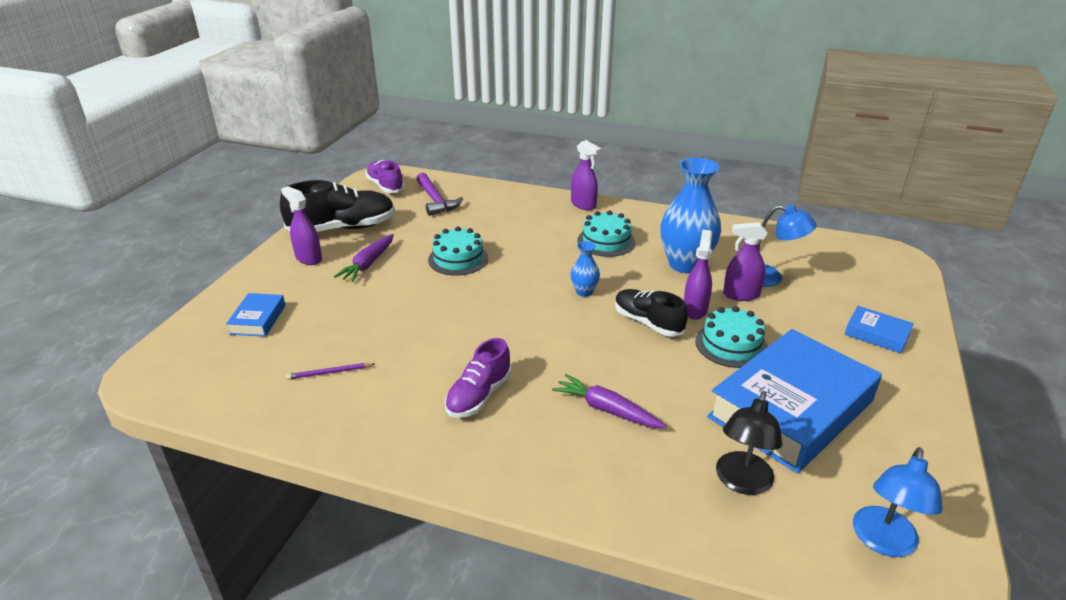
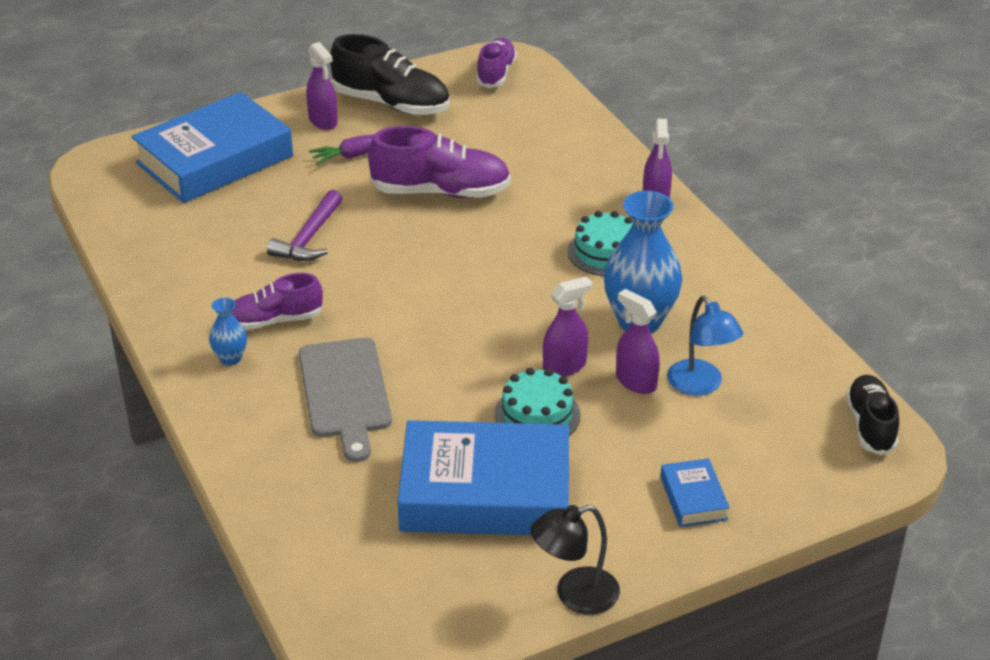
camera: 45 degrees right, 5 degrees up
blue book [226,293,286,337] -> blue book [131,92,293,203], size x2.33
purple spray bottle [281,186,322,265] -> purple spray bottle turned 150 degrees clockwise [306,42,338,130]
purple pencil [286,363,375,379] -> none
purple hammer [417,173,463,216] -> purple hammer moved to [267,190,343,261]
turquoise cake [428,227,488,276] -> purple shoe [368,126,511,198]
purple carrot [552,374,667,428] -> grey cutting board [299,338,392,462]
blue vase [571,241,600,297] -> blue vase moved to [209,298,247,365]
black shoe [615,289,688,337] -> black shoe moved to [846,375,899,455]
black lamp [716,391,783,495] -> black lamp moved to [531,505,620,615]
blue lamp [853,447,943,557] -> none

